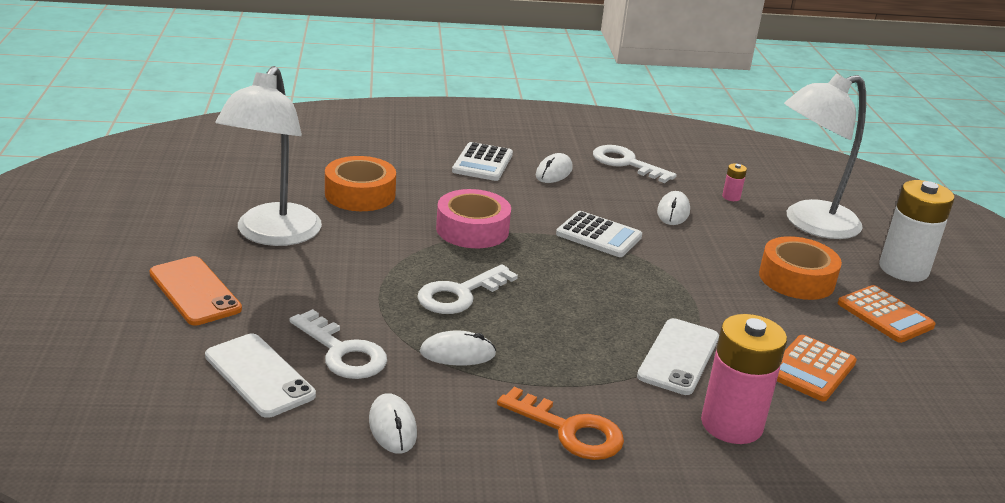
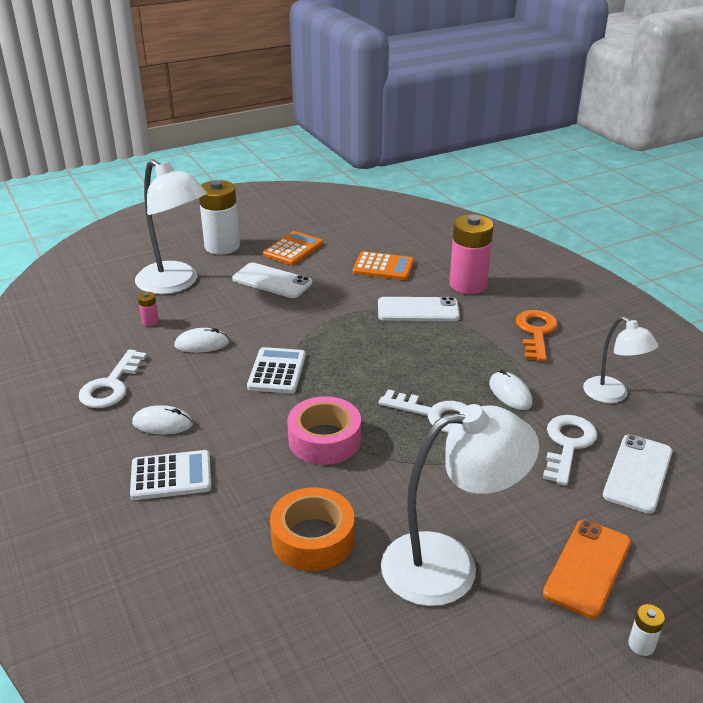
camera: 110 degrees left, 5 degrees up
white mouse [369,393,417,454] -> white lamp [583,316,658,403]
orange tape [759,236,842,300] -> white phone [232,262,312,298]
none -> white battery [628,604,665,656]

